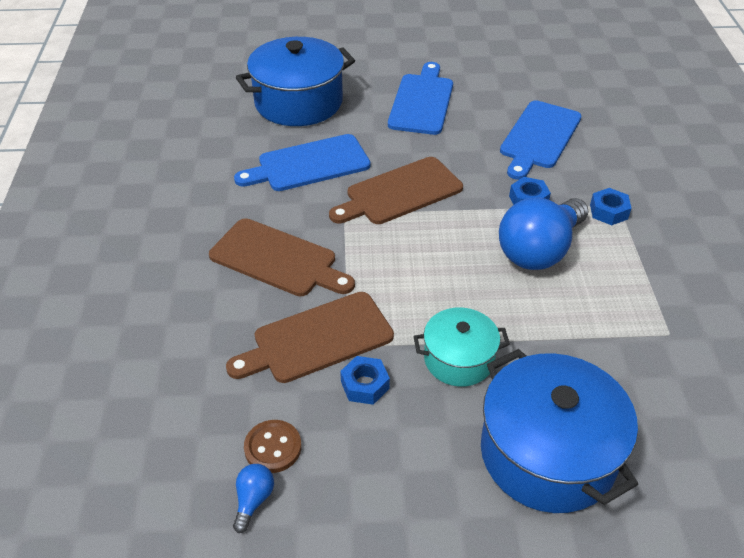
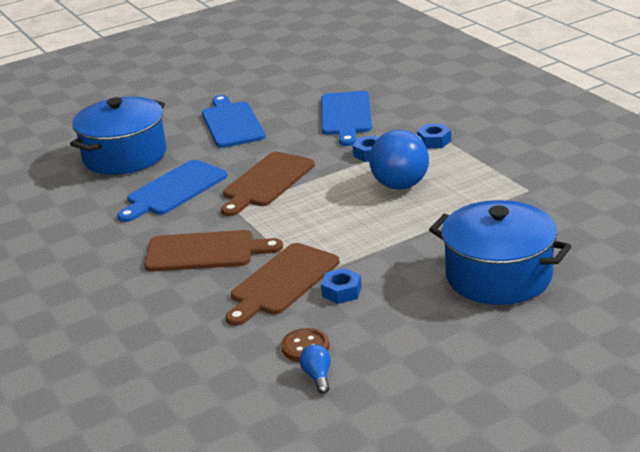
camera: 25 degrees left, 15 degrees down
turquoise pot [413,308,510,387] -> none

